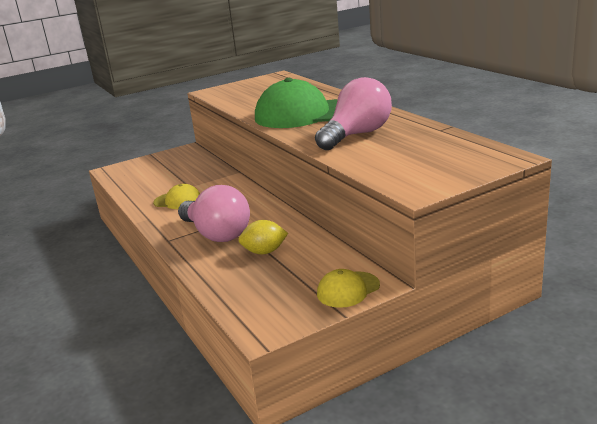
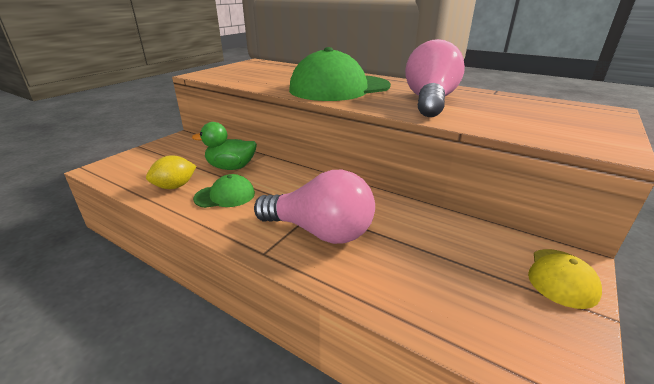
camera: 30 degrees left, 5 degrees up
yellow cap [153,184,200,209] -> green cap [193,174,255,208]
yellow lemon [238,220,288,254] -> yellow lemon moved to [146,155,196,189]
none -> green duck [192,122,257,170]

